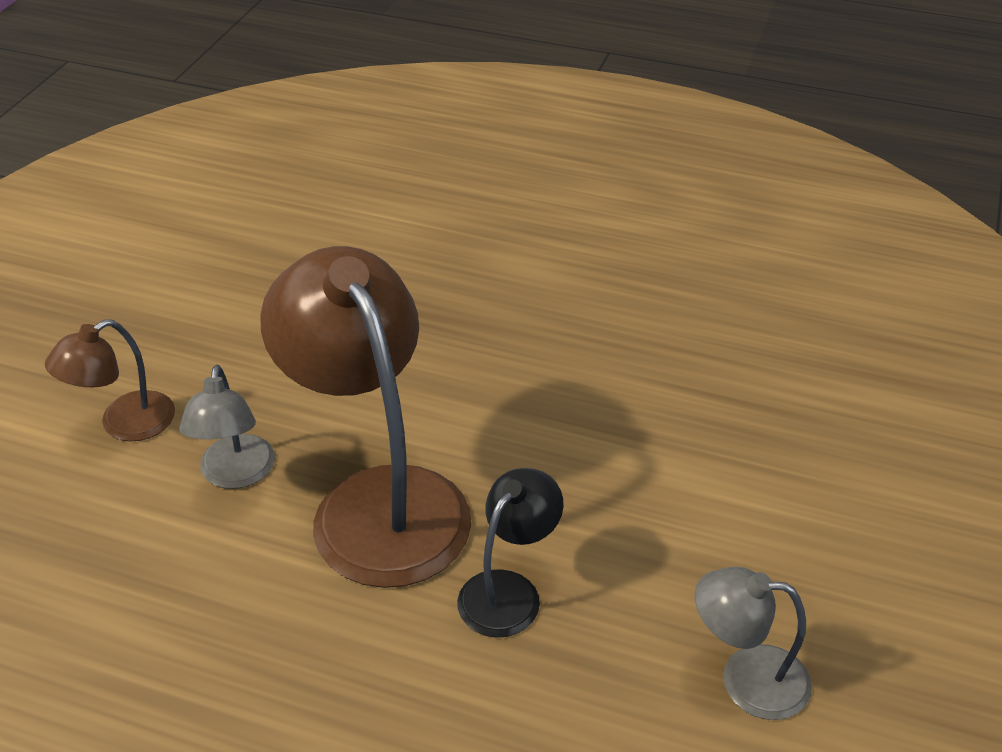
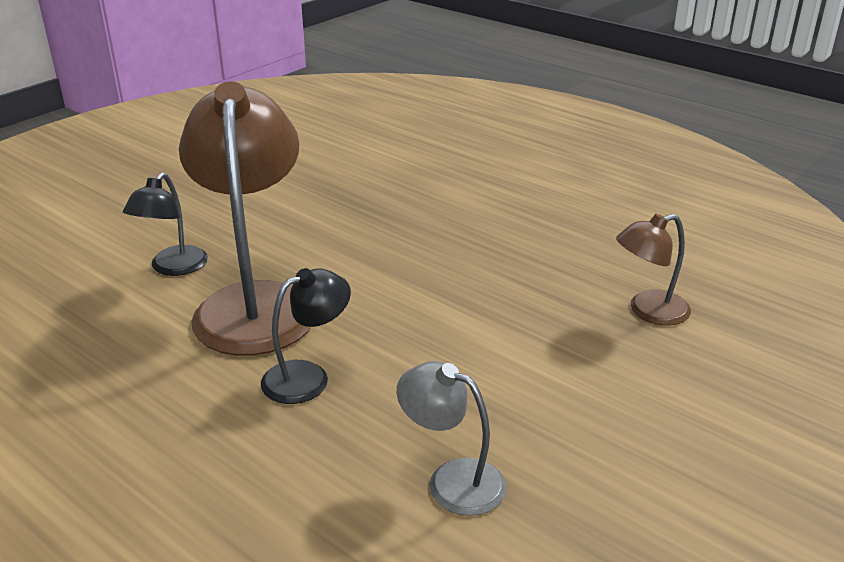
camera: 20 degrees right, 10 degrees down
brown lamp [45,319,175,441] -> brown lamp moved to [616,214,691,325]
grey lamp [179,365,275,489] -> black lamp [123,173,208,276]

